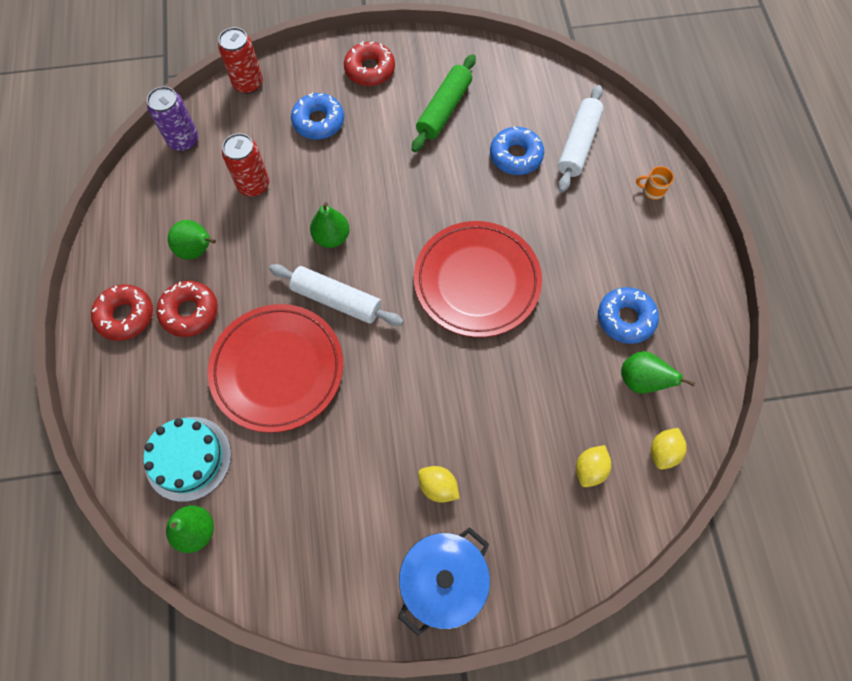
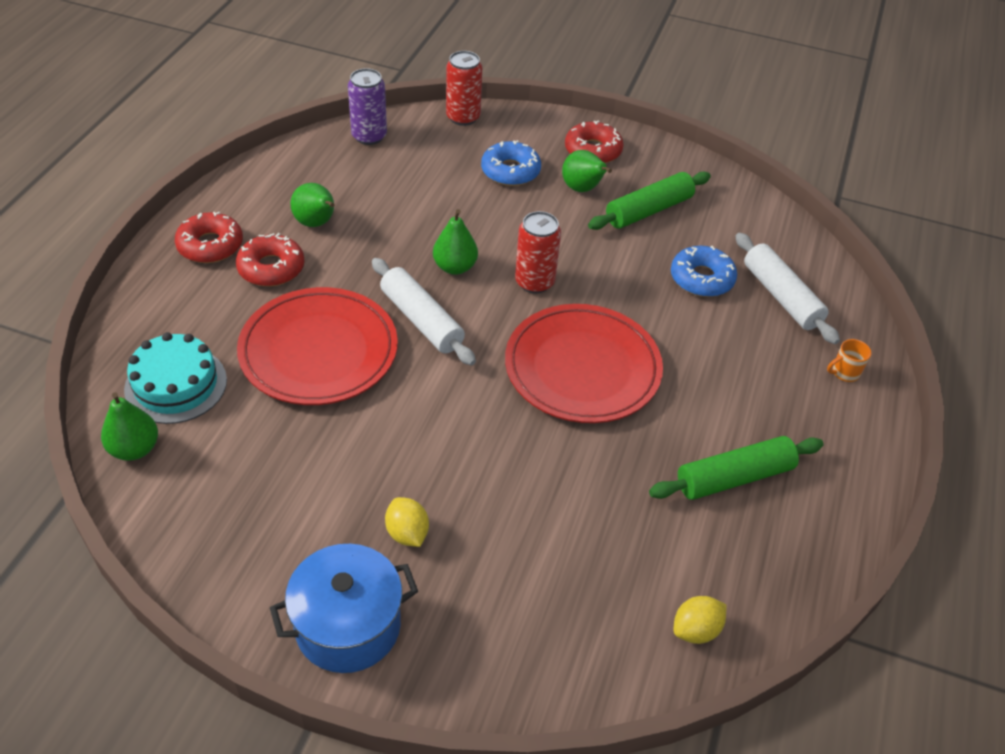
camera: 25 degrees right, 20 degrees down
red can [222,133,269,197] -> red can moved to [515,211,561,293]
white rolling pin [558,85,604,192] -> white rolling pin turned 75 degrees counterclockwise [735,233,840,344]
yellow lemon [576,445,611,487] -> none
blue donut [598,287,659,344] -> green rolling pin [649,436,824,500]
green pear [621,351,695,394] -> green pear moved to [562,150,612,192]
orange mug [636,166,674,200] -> orange mug turned 60 degrees counterclockwise [827,339,871,382]

